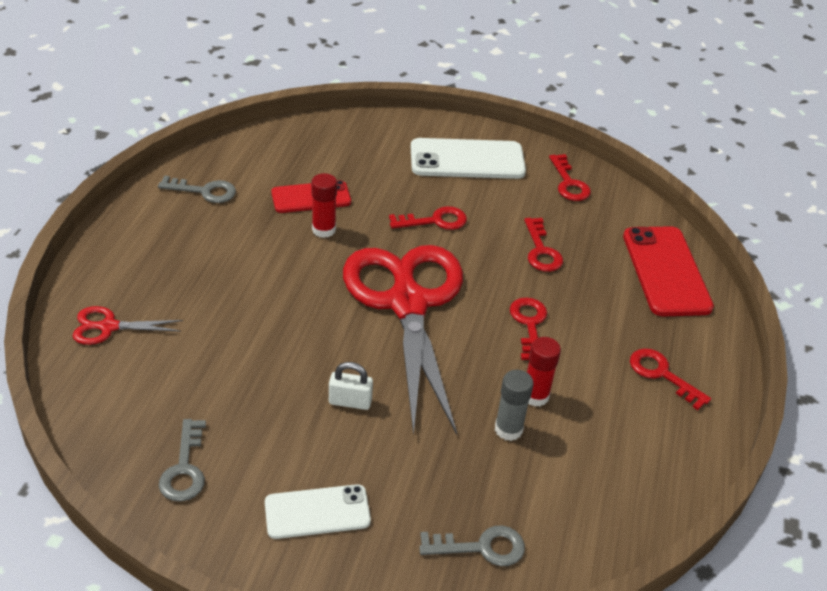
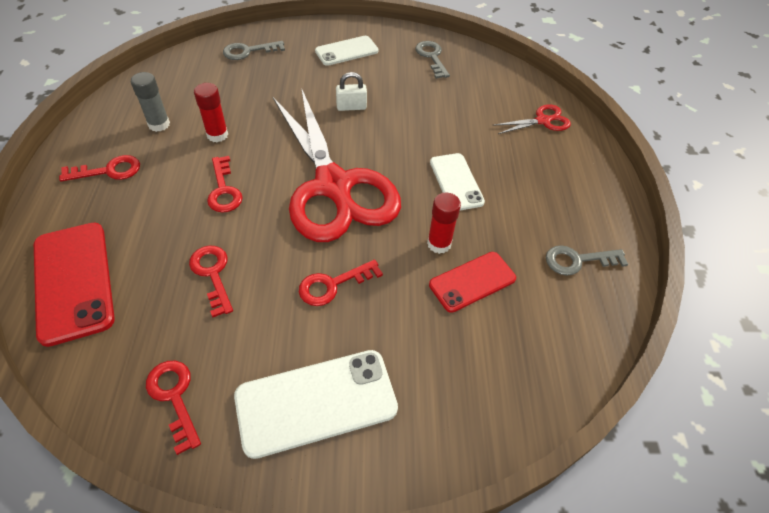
camera: 165 degrees right, 10 degrees up
grey glue stick [495,370,534,441] -> grey glue stick moved to [131,72,170,132]
red key [630,348,711,410] -> red key turned 45 degrees counterclockwise [59,155,140,182]
none -> white phone [430,153,485,210]

